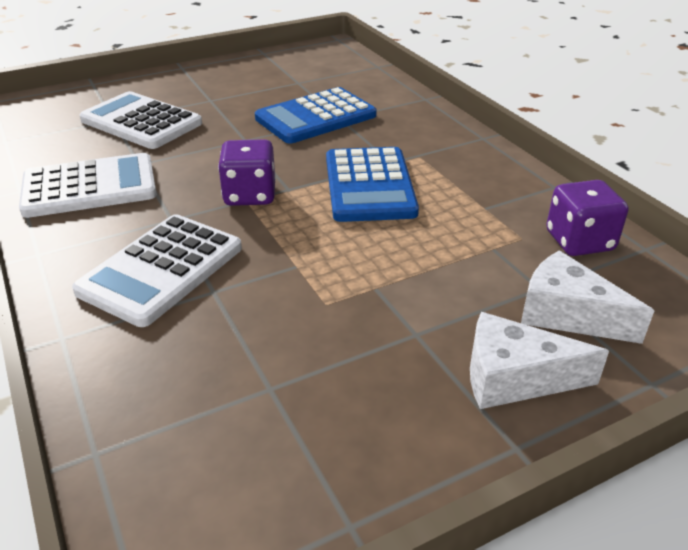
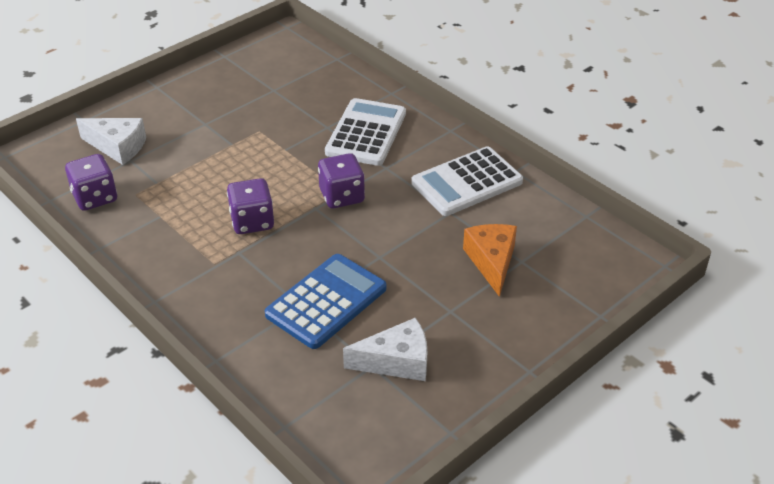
camera: 165 degrees right, 5 degrees up
white calculator [79,91,202,149] -> orange cheese [463,224,517,297]
blue calculator [326,147,419,222] -> purple dice [227,178,274,234]
white cheese [470,312,609,409] -> white cheese moved to [343,317,427,381]

